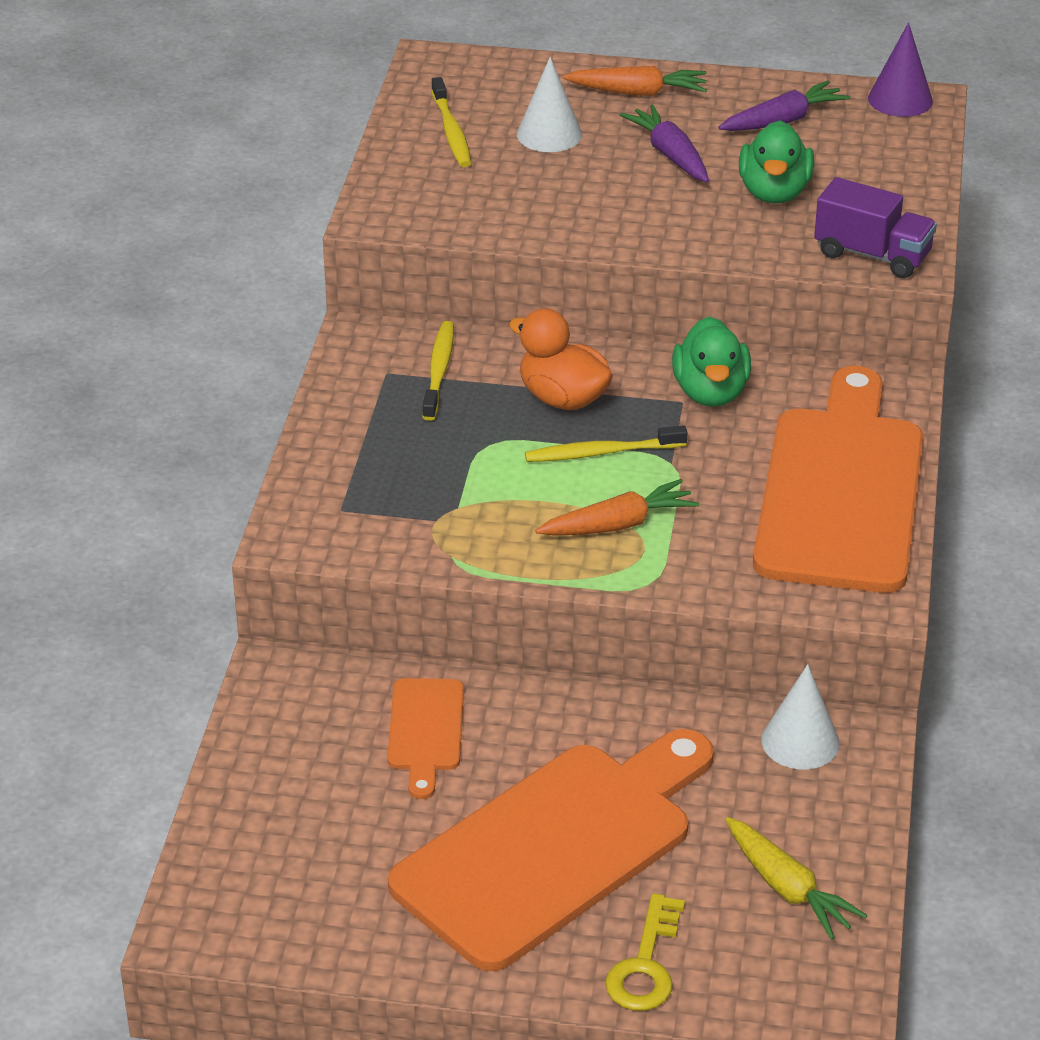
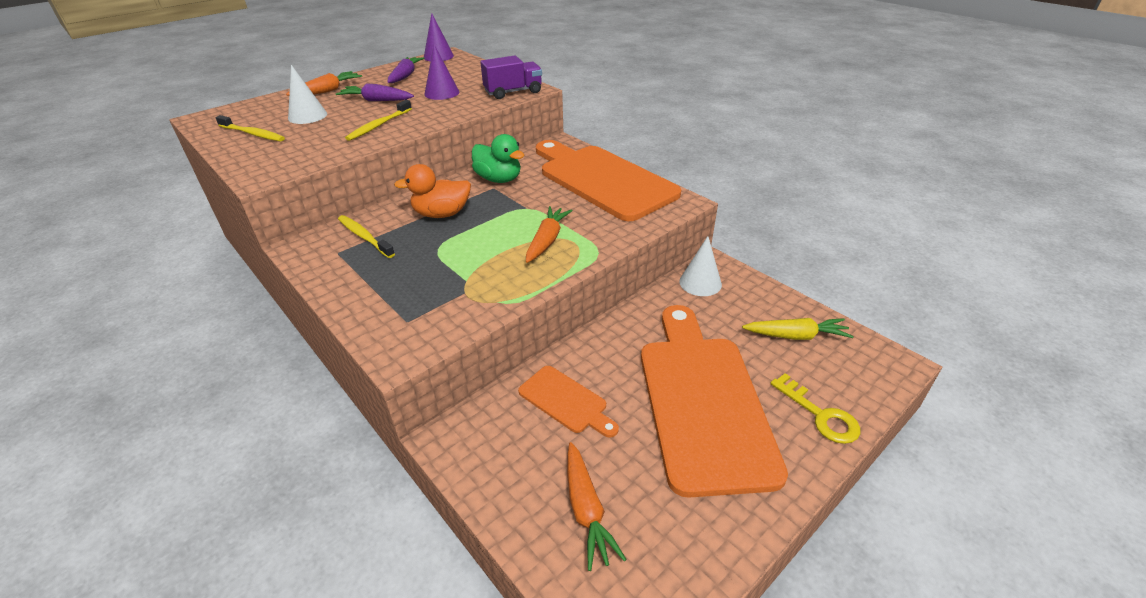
camera: 50 degrees left, 0 degrees up
yellow toothbrush [525,425,688,462] -> yellow toothbrush moved to [345,100,412,141]
green duck [739,121,814,204] -> purple cone [424,45,459,100]
none -> orange carrot [567,442,627,571]

